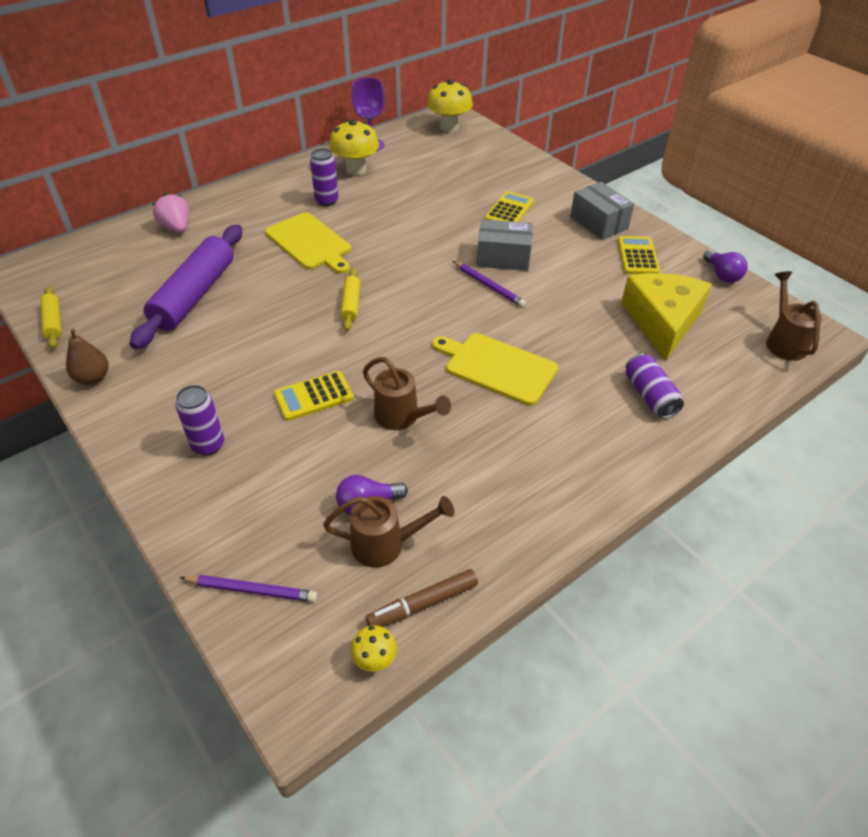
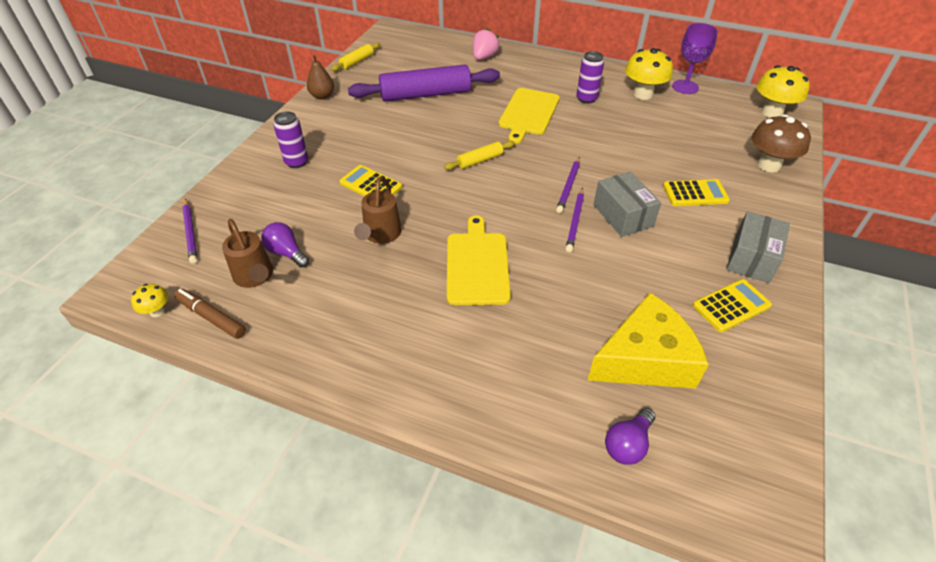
camera: 60 degrees right, 0 degrees up
purple can [626,353,684,419] -> none
purple light bulb [703,250,748,283] -> purple light bulb moved to [605,408,655,465]
brown watering can [766,271,822,361] -> none
none -> purple pencil [556,157,580,213]
none -> brown mushroom [752,114,811,173]

